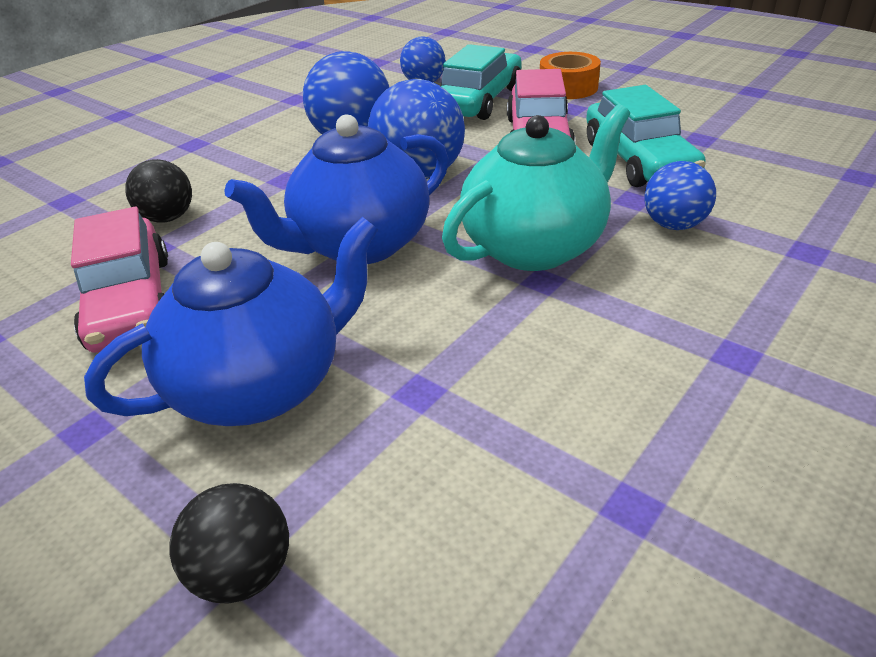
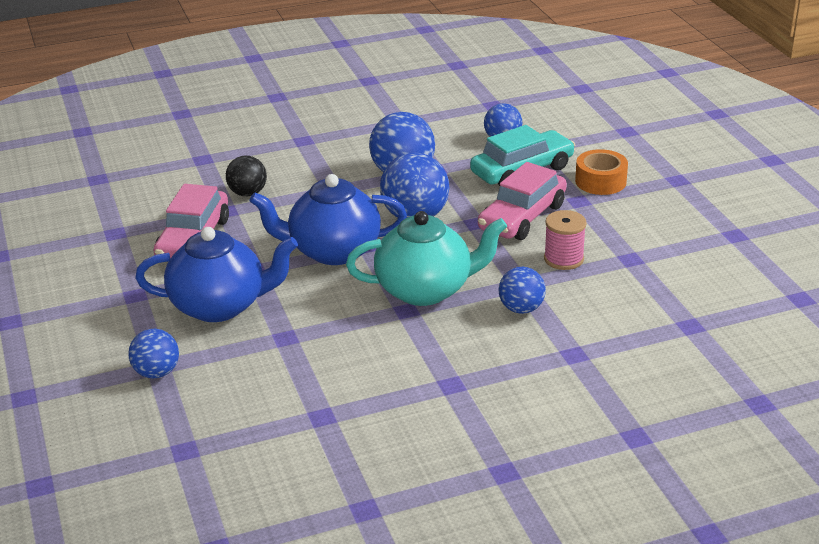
camera: 30 degrees right, 5 degrees down
black ball [170,483,289,604] -> blue ball [128,329,179,378]
turquoise car [586,85,706,187] -> pink spool [544,210,587,270]

